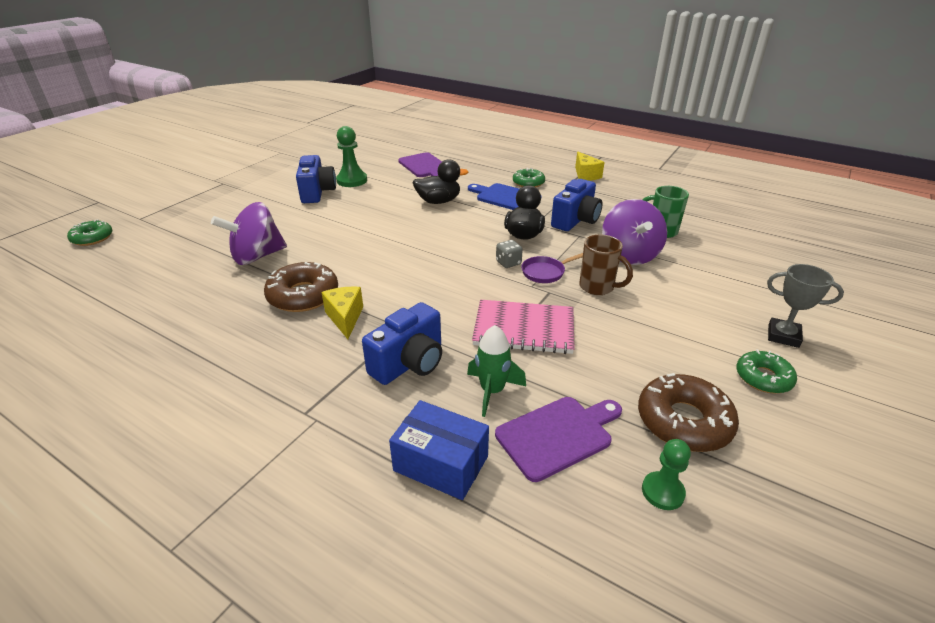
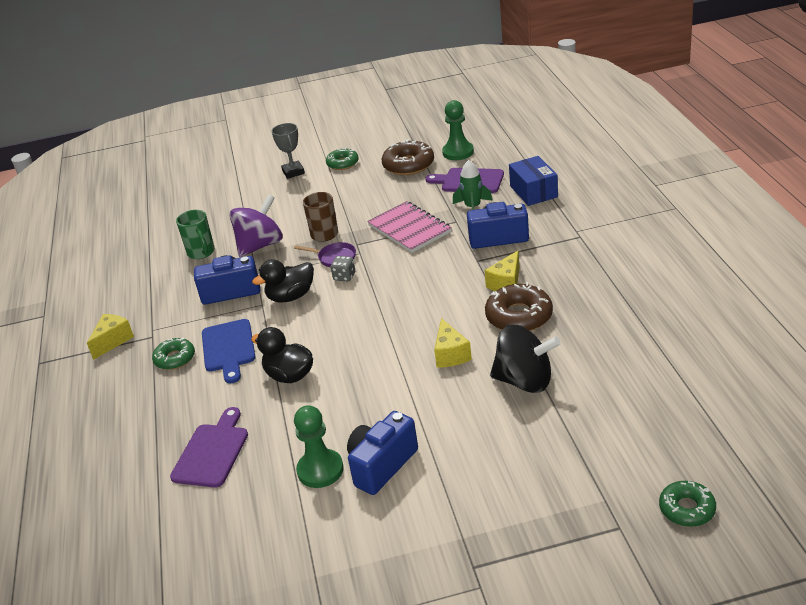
camera: 130 degrees left, 0 degrees up
purple spinning top [211,202,287,265] -> black spinning top [490,325,561,393]
green pawn [642,439,691,510] -> green pawn [442,100,474,160], size x1.54
none -> yellow cheese [434,318,472,368]

